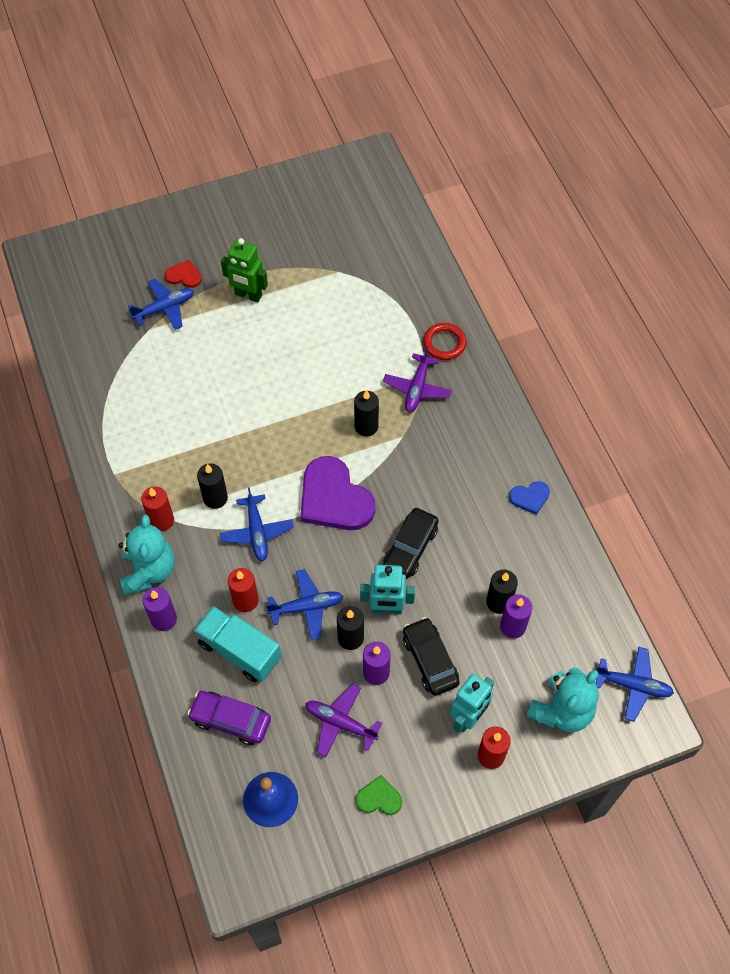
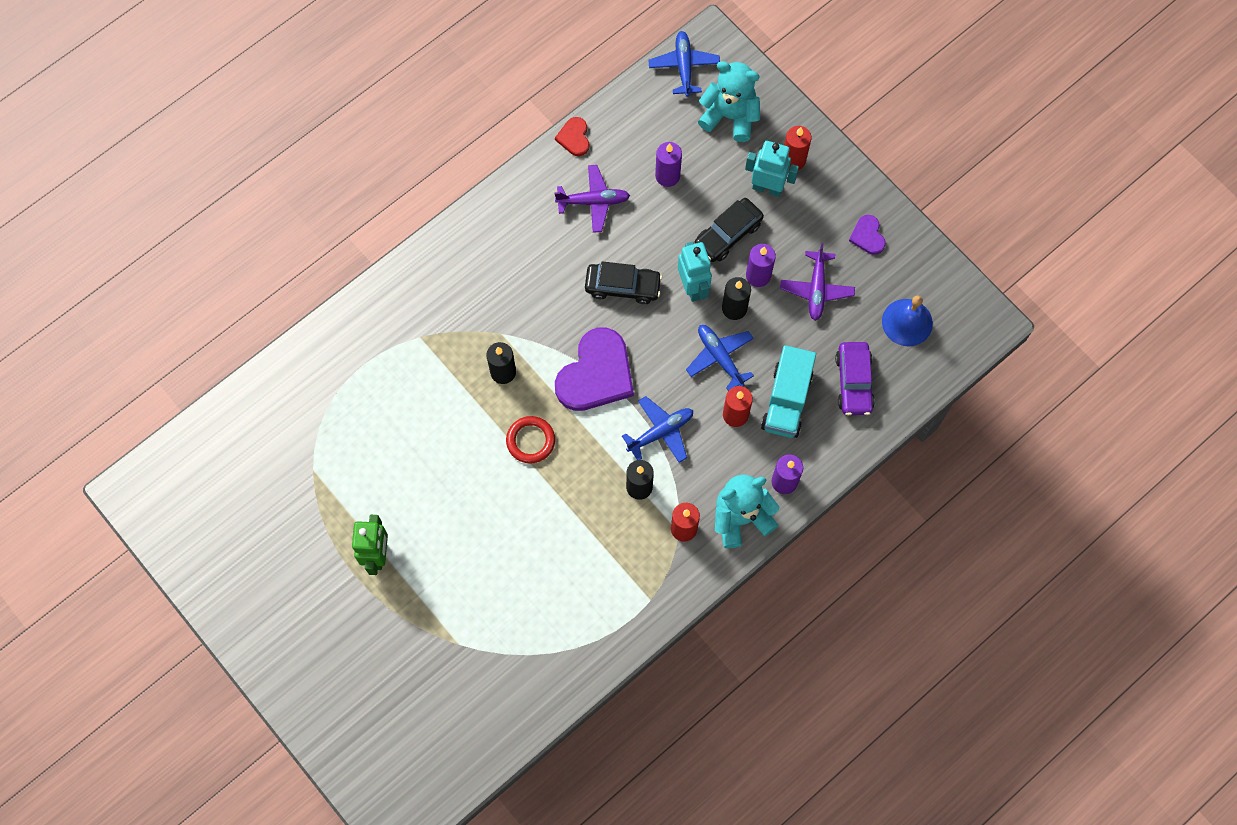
camera: 110 degrees left, 10 degrees up
blue plane [128,279,194,330] -> none
red heart [165,260,202,288] -> red heart moved to [555,117,589,156]
green heart [356,775,402,815] -> purple heart [849,215,886,255]
purple plane [383,346,452,412] -> purple plane moved to [555,165,630,233]
red ring [423,323,467,360] -> red ring moved to [506,416,555,463]
black candle [486,569,518,614] -> none
blue heart [509,481,550,515] -> none

